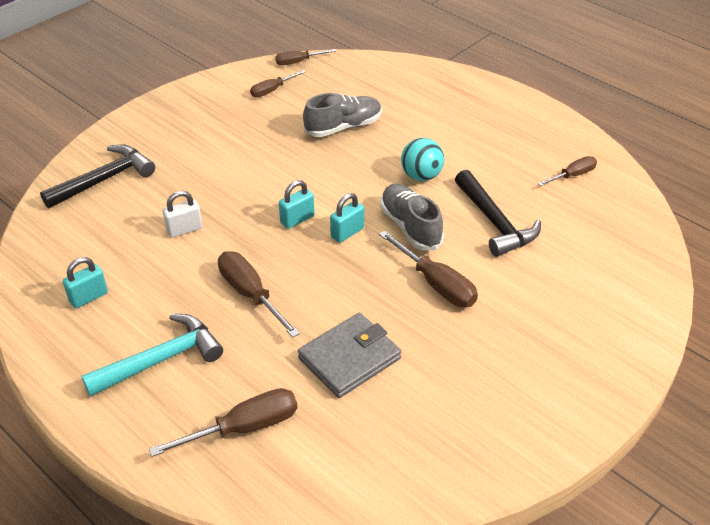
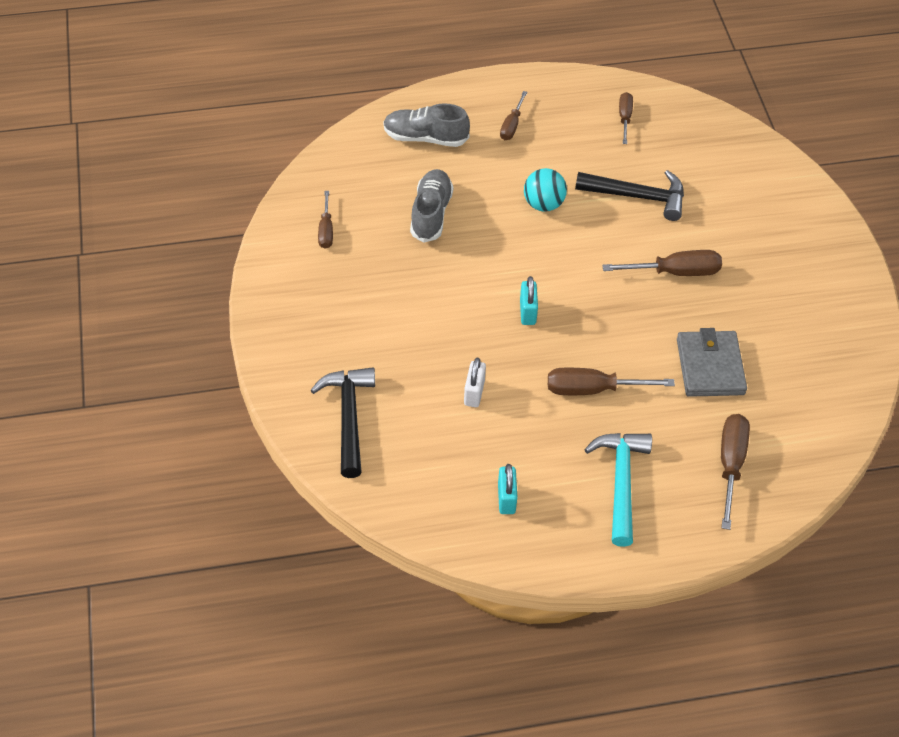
camera: 55 degrees left, 10 degrees up
brown screwdriver [275,49,336,65] -> brown screwdriver moved to [500,91,527,140]
turquoise padlock [330,193,364,243] -> none
grey shoe [380,184,444,250] -> grey shoe moved to [383,103,470,147]

